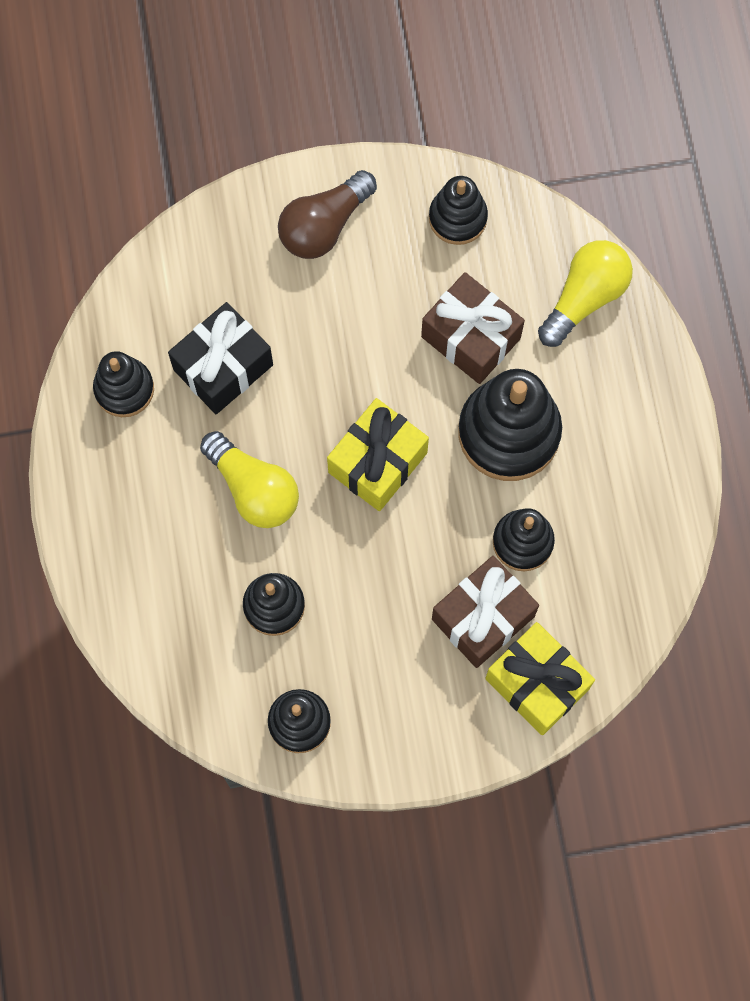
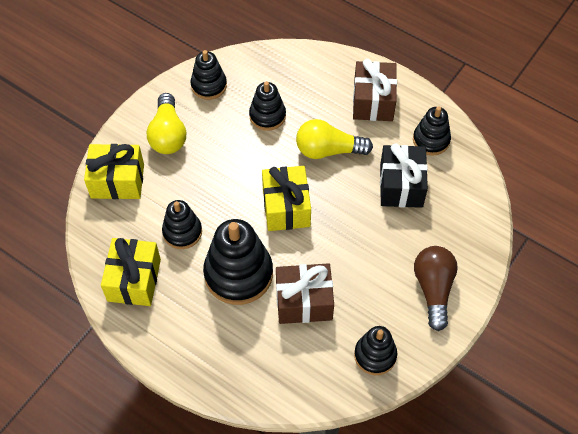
camera: 135 degrees right, 15 degrees down
brown gift [432,556,539,668] -> brown gift moved to [353,59,397,121]
yellow light bulb [538,240,633,347] -> yellow light bulb moved to [147,93,186,154]
none -> yellow gift [101,238,161,306]

